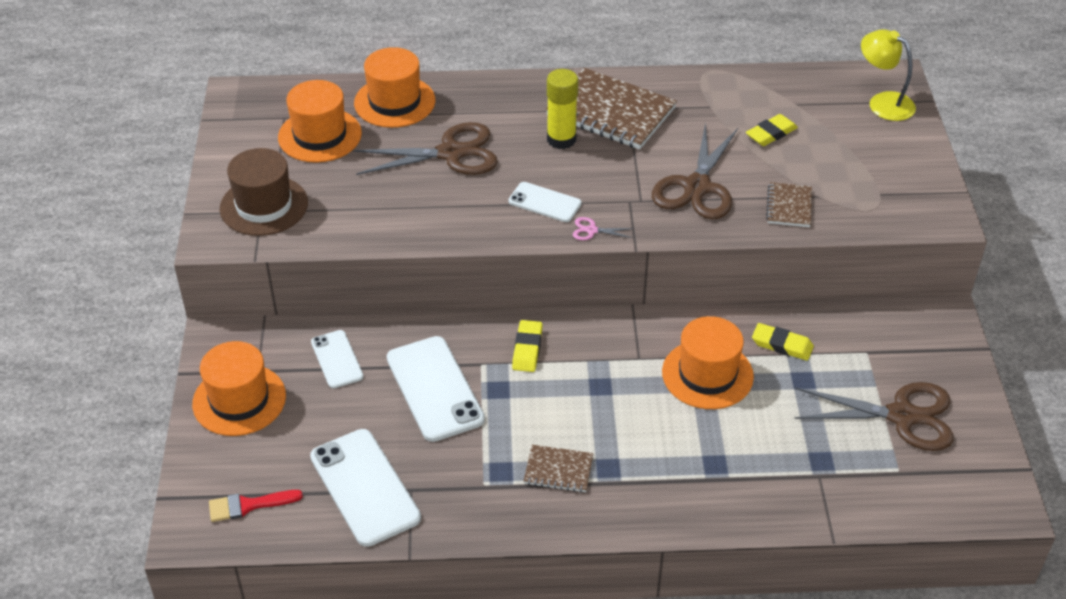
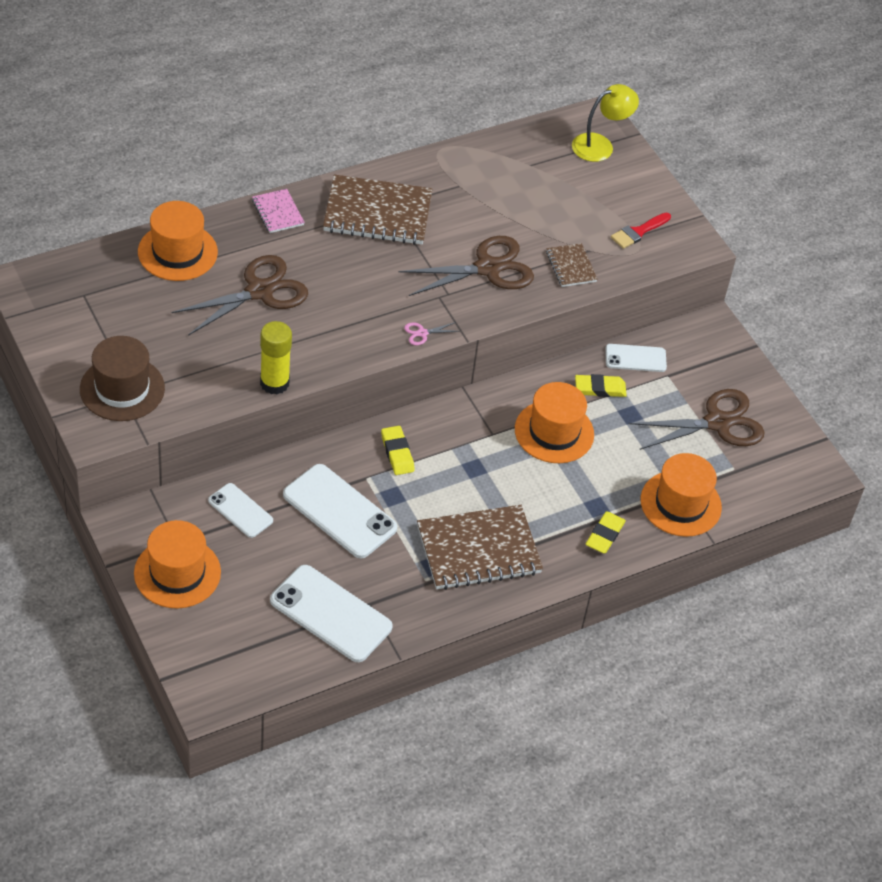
camera: 30 degrees left, 5 degrees up
red brush [209,490,303,522] -> red brush moved to [611,213,671,249]
orange hat [278,80,362,163] -> orange hat moved to [641,453,722,537]
white phone [508,182,582,222] -> white phone moved to [605,344,667,372]
brown notebook [524,445,593,493] -> brown notebook [417,505,543,590], size x1.99
yellow glue stick [547,69,578,149] -> yellow glue stick moved to [260,321,292,394]
brown scissors [652,122,738,219] -> brown scissors turned 105 degrees counterclockwise [398,236,534,296]
yellow eraser [746,114,798,146] -> yellow eraser moved to [586,511,626,554]
yellow lamp [861,29,916,121] -> yellow lamp turned 135 degrees clockwise [572,84,639,162]
none -> pink notebook [252,189,305,233]

